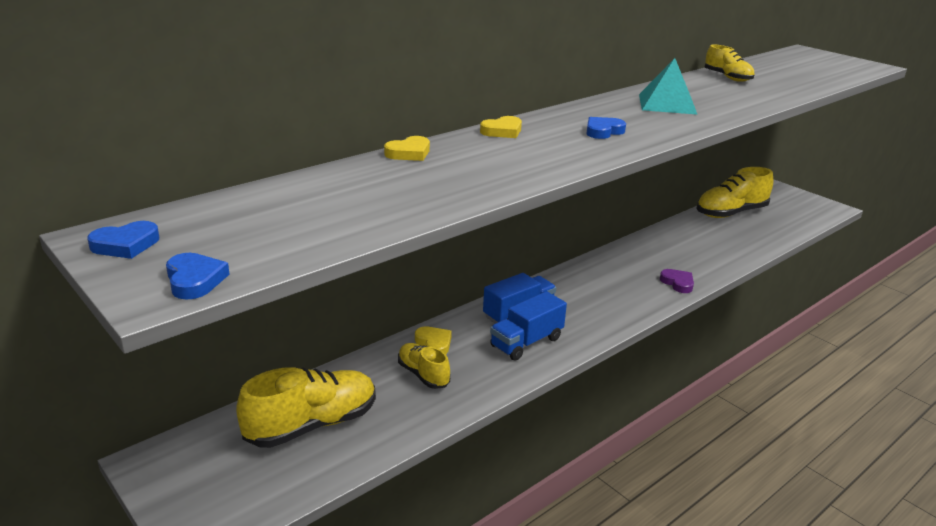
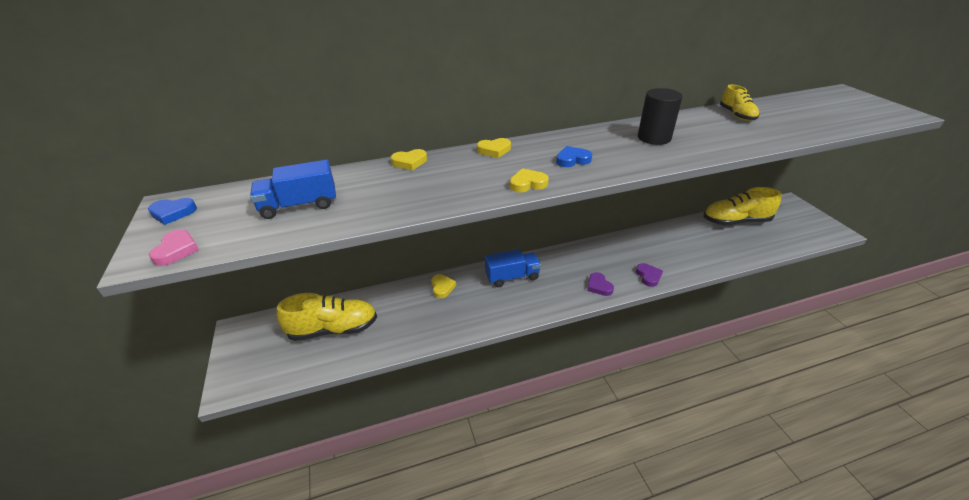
camera: 25 degrees right, 10 degrees up
blue heart [166,253,230,300] -> pink heart [149,229,199,266]
yellow shoe [398,343,450,389] -> none
blue truck [490,291,567,361] -> blue truck moved to [250,160,336,219]
turquoise pyramid [639,58,698,115] -> black cylinder [638,88,683,145]
none -> yellow heart [510,168,549,192]
none -> purple heart [587,272,614,296]

